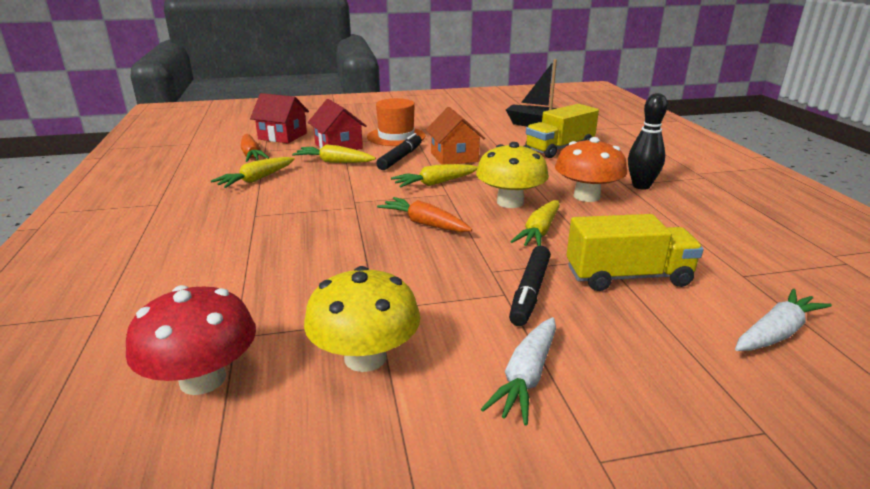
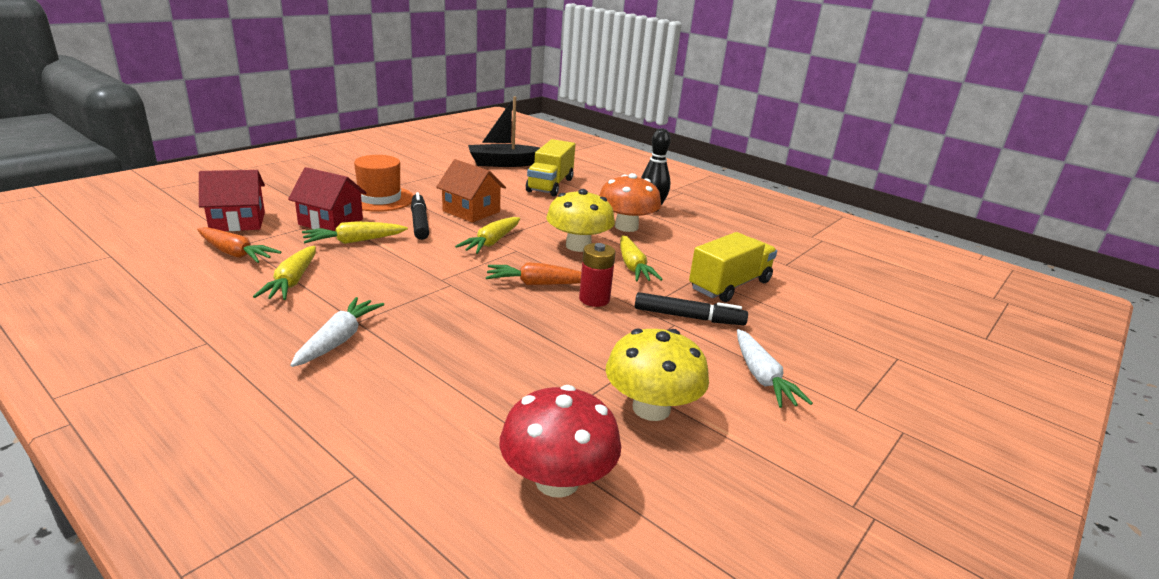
camera: 40 degrees left, 0 degrees up
black marker [509,246,551,326] -> black marker turned 60 degrees counterclockwise [635,292,748,325]
white carrot [735,289,832,351] -> white carrot moved to [290,297,384,367]
none -> red battery [579,243,615,307]

